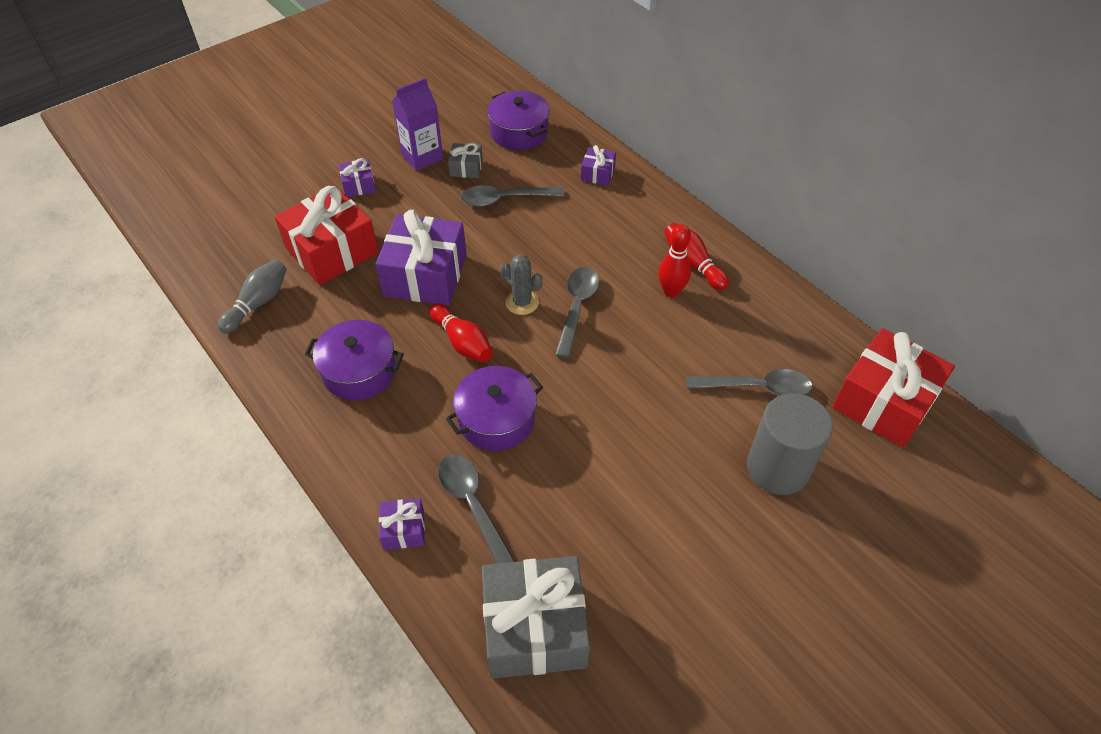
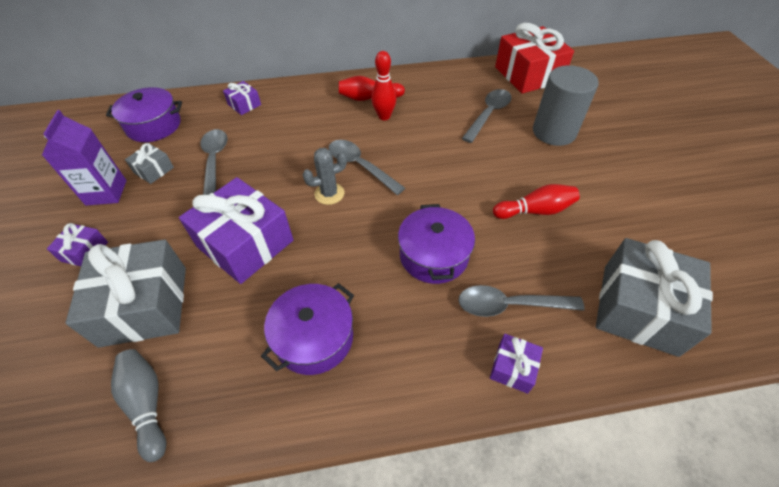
camera: 60 degrees left, 0 degrees up
red gift [274,186,379,285] -> grey gift [65,239,186,348]
red bowling pin [429,303,493,362] -> red bowling pin moved to [493,184,580,219]
grey spoon [460,185,564,207] -> grey spoon turned 150 degrees clockwise [200,129,228,195]

